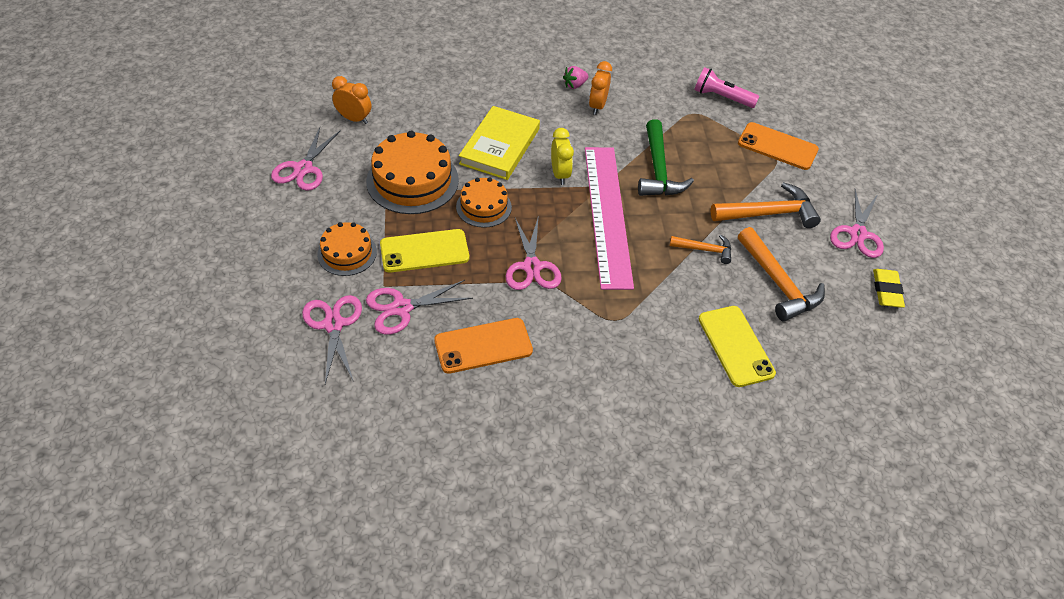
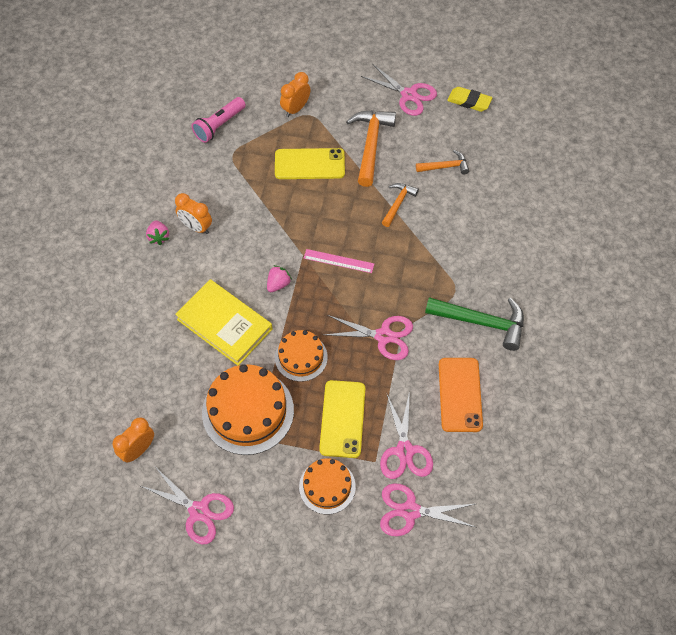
camera: 70 degrees left, 10 degrees up
yellow clock [551,128,574,185] -> pink strawberry [267,265,292,292]
pink ruler [585,147,634,290] -> pink ruler [304,249,374,273], size x0.40
green hammer [638,119,694,196] -> green hammer moved to [425,297,524,351]
yellow phone [699,306,776,387] -> yellow phone moved to [275,148,345,179]
orange phone [738,122,819,170] -> orange clock [280,72,311,117]
orange hammer [738,227,825,321] -> orange hammer [416,150,469,174], size x0.57

